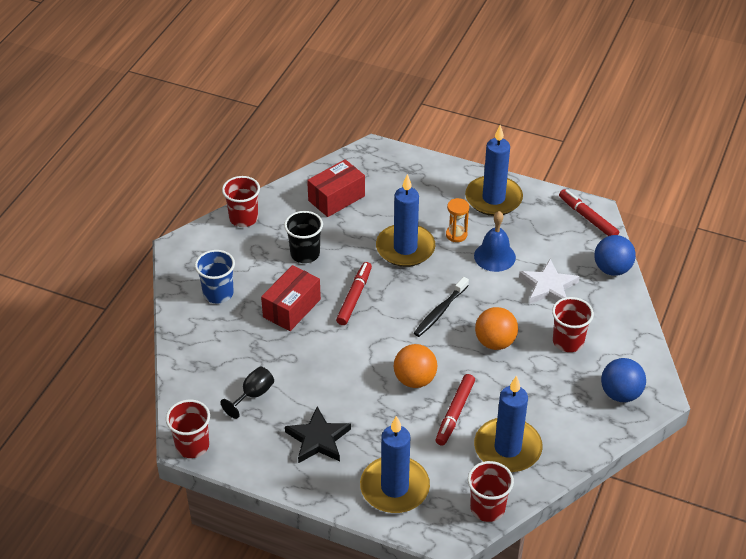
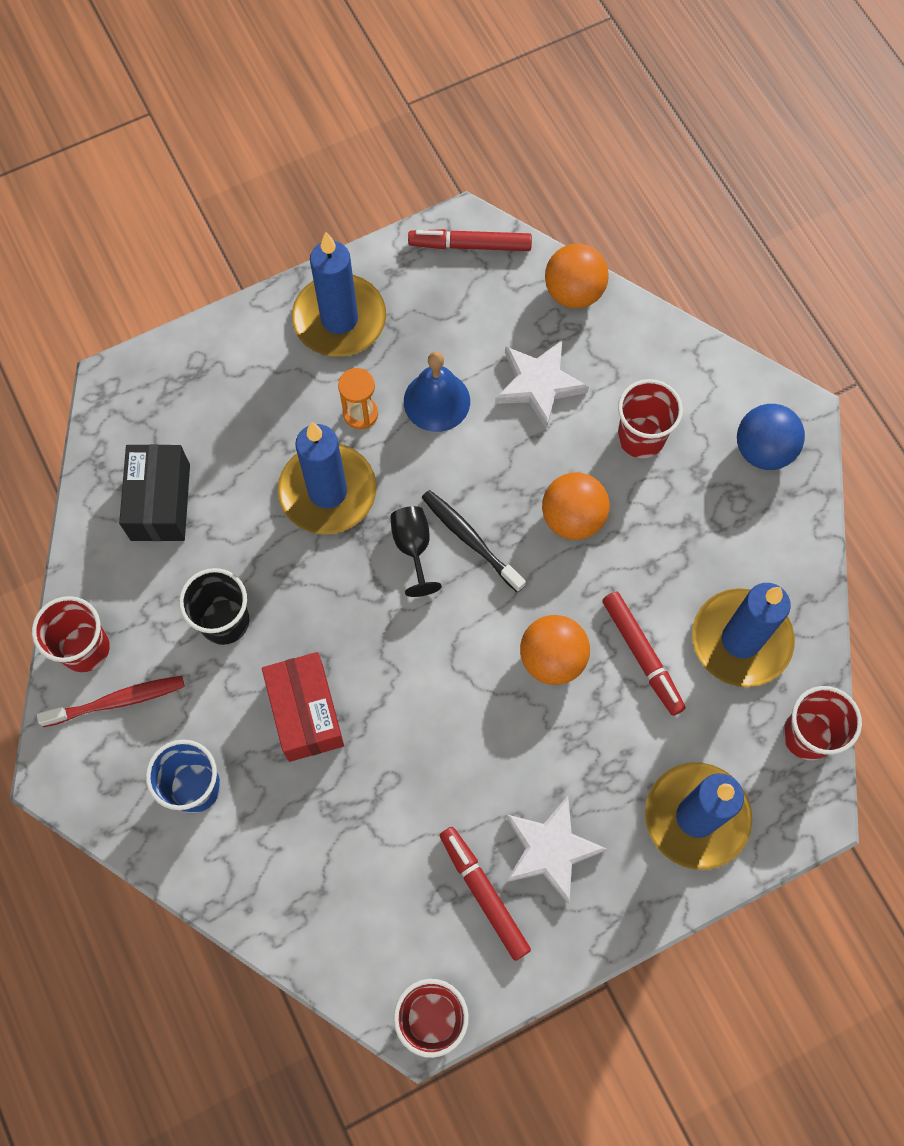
camera: 50 degrees left, 25 degrees up
black goblet [220,367,274,419] -> black goblet moved to [390,506,442,597]
black star [285,407,351,463] -> white star [506,796,607,904]
red box [307,159,365,217] -> black box [119,444,190,541]
red marker [336,262,372,325] -> red marker moved to [440,827,531,961]
black toothbrush [414,277,469,337] -> black toothbrush turned 150 degrees clockwise [422,490,526,593]
blue ball [594,235,636,276] -> orange ball [545,243,609,309]
none -> red toothbrush [37,676,185,727]

